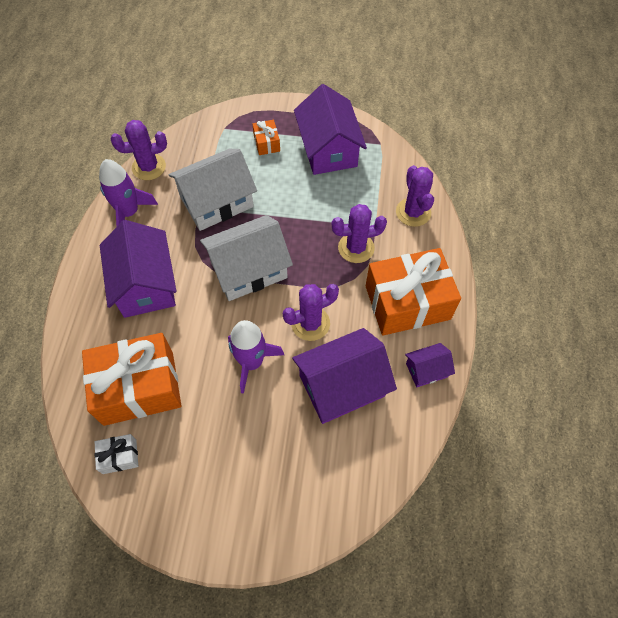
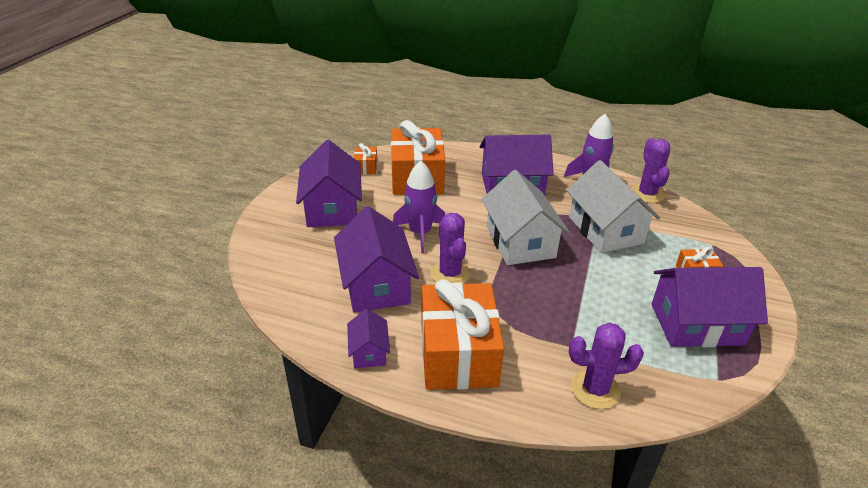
camera: 100 degrees right, 25 degrees down
white gift [95,434,138,474] -> orange gift [354,143,377,174]
purple cactus [332,204,387,263] -> none
none -> purple house [296,140,362,227]

